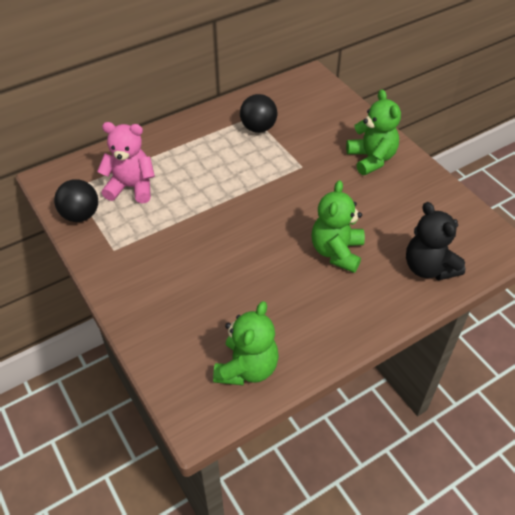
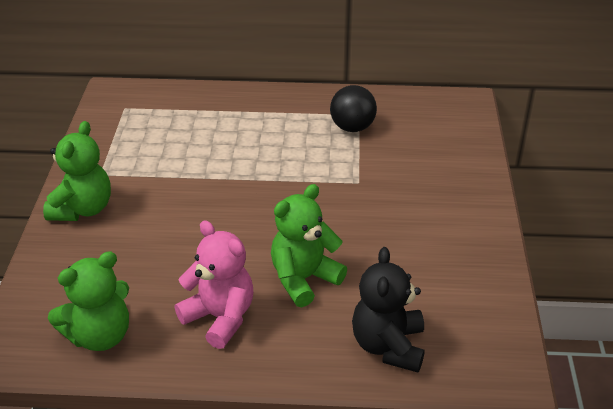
camera: 35 degrees right, 10 degrees down
black ball [54,179,98,222] -> none
pink teddy bear [97,122,155,203] -> pink teddy bear moved to [174,220,253,349]
green teddy bear [346,89,401,175] -> green teddy bear moved to [43,121,111,221]

